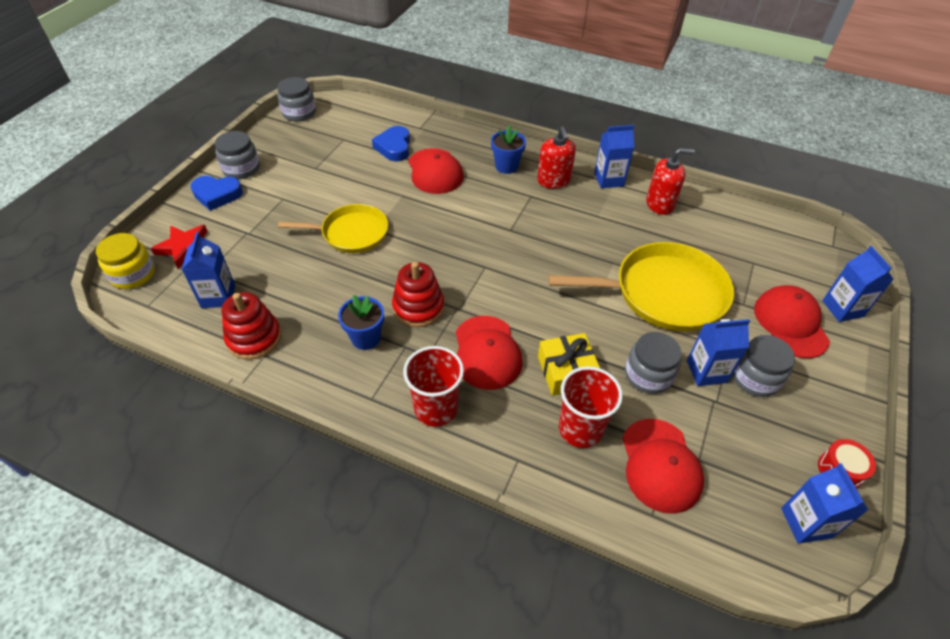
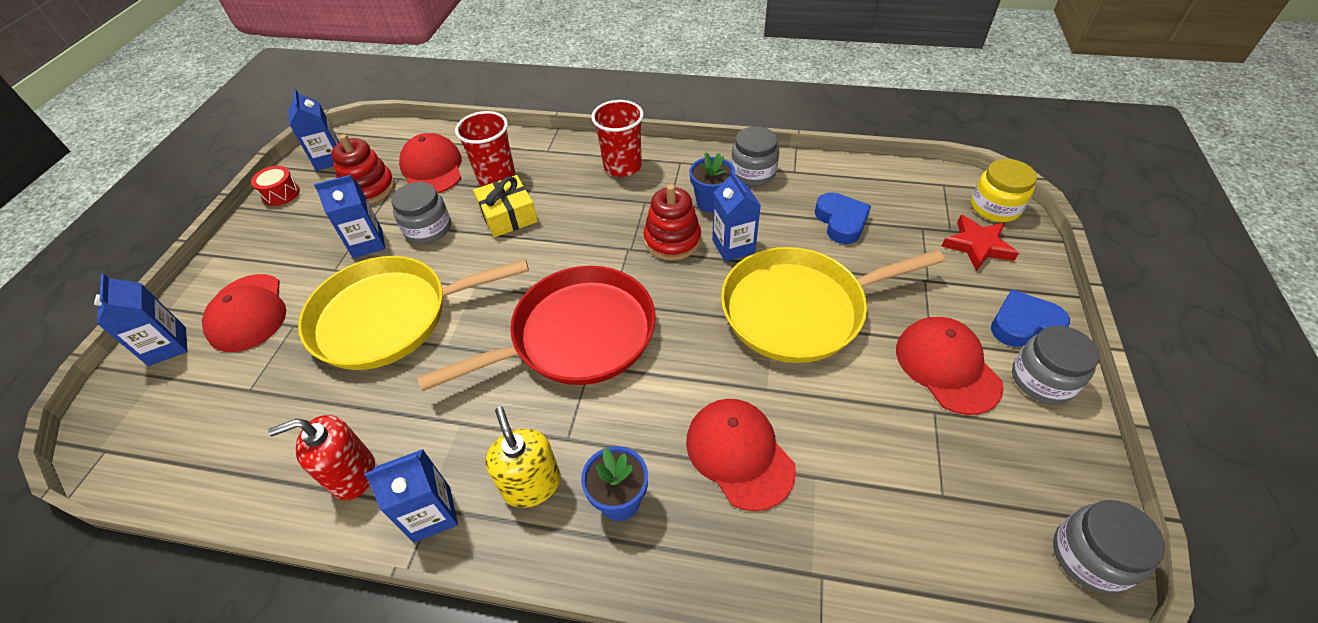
camera: 170 degrees right, 0 degrees up
blue carton [182,232,235,308] -> blue carton moved to [712,170,761,262]
red stacking toy [222,292,281,360] -> red stacking toy moved to [331,134,395,204]
yellow pan [278,204,388,253] -> yellow pan [721,247,945,363], size x1.58
blue heart [372,126,410,161] -> blue heart moved to [815,192,871,244]
red cap [456,316,523,390] -> red cap moved to [896,317,1004,415]
red soap dispenser [537,126,576,189] -> yellow soap dispenser [485,406,561,508]
grey jar [732,335,795,397] -> grey jar moved to [731,126,779,186]
none -> red pan [417,266,656,391]

